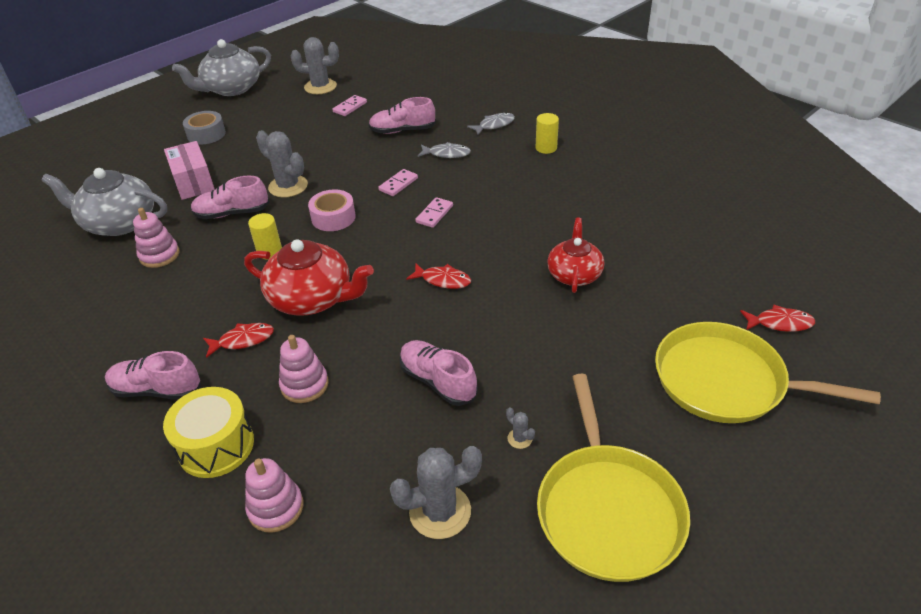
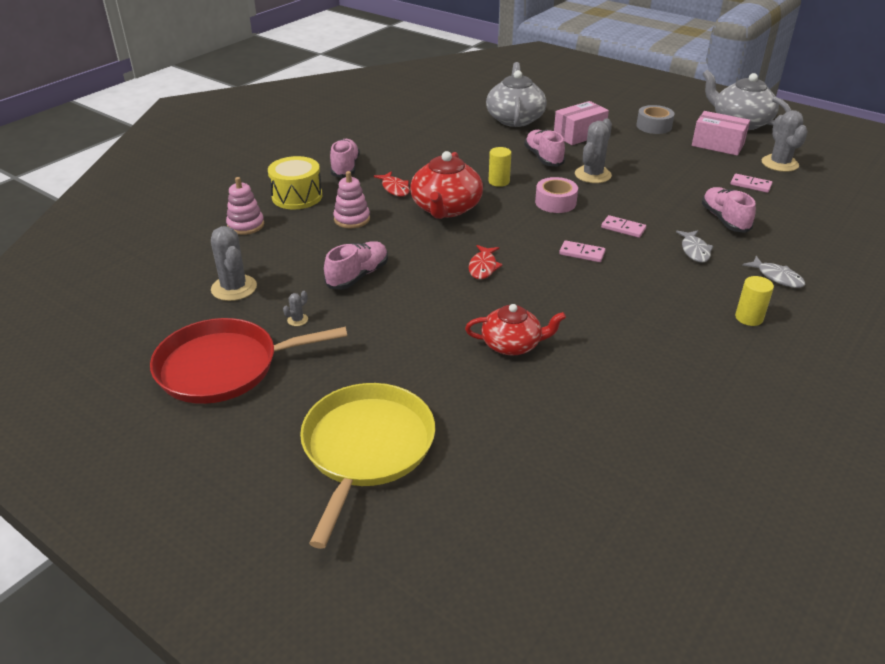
camera: 80 degrees right, 5 degrees down
pink stacking toy [133,208,179,268] -> none
yellow pan [537,374,690,582] -> red pan [150,318,347,404]
red fish [740,305,815,332] -> none
none -> pink box [692,111,750,156]

